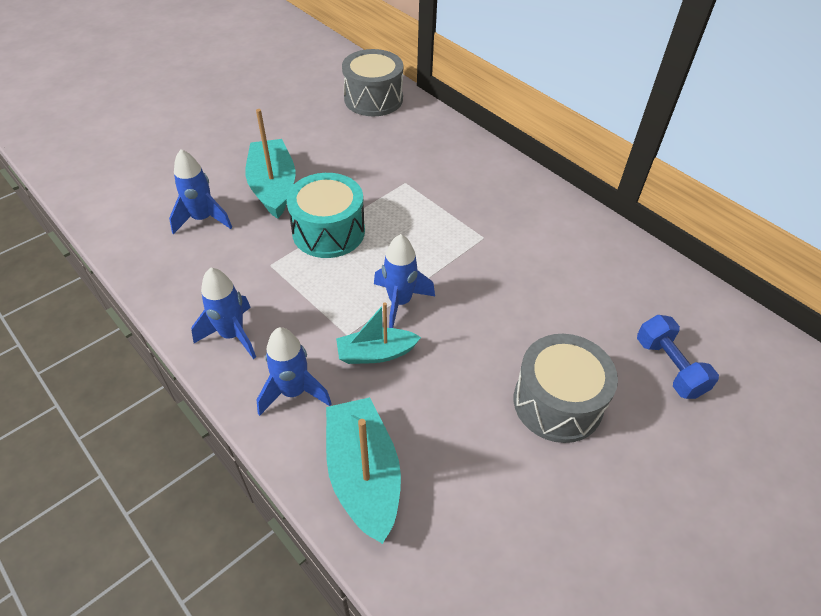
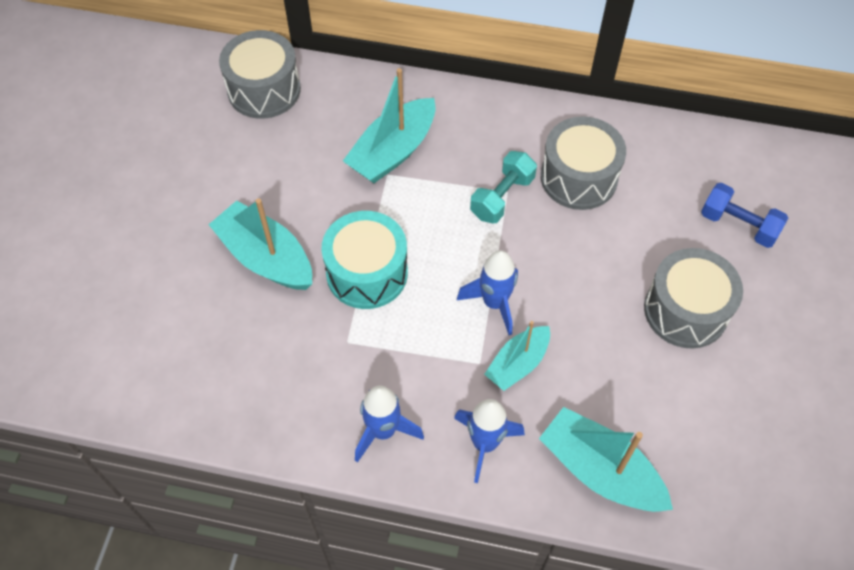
camera: 35 degrees left, 10 degrees up
blue rocket [169,149,232,234] -> none
none -> turquoise boat [343,68,435,183]
none -> turquoise dumbbell [470,151,537,223]
none -> grey drum [541,117,626,210]

